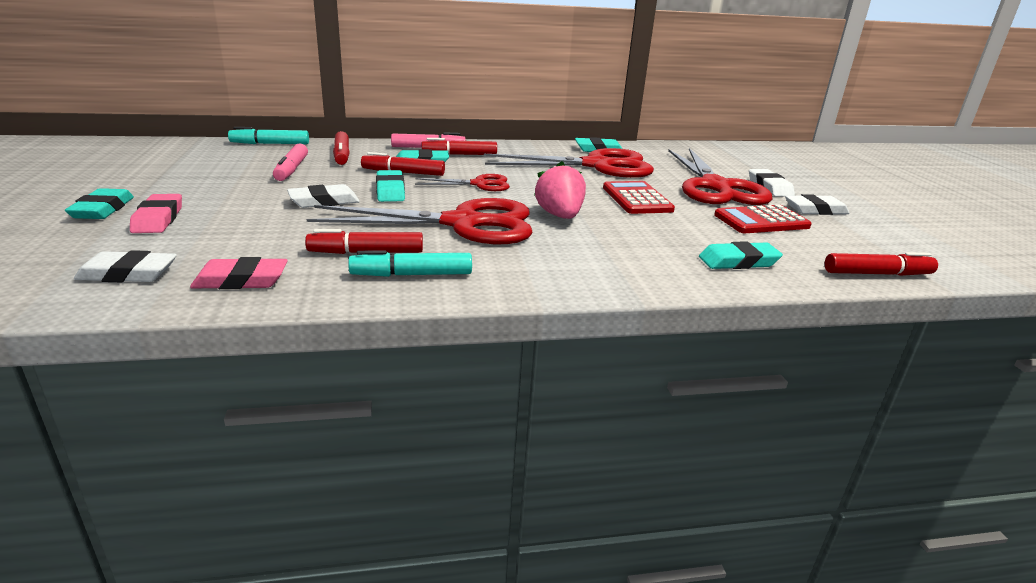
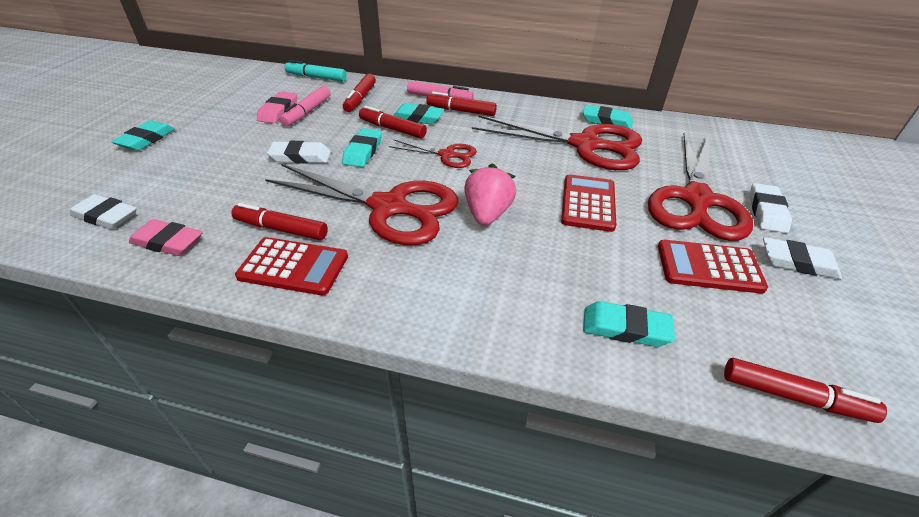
camera: 25 degrees right, 15 degrees up
pink eraser [130,194,182,233] -> pink eraser moved to [257,92,297,124]
turquoise marker [348,250,472,277] -> red calculator [235,237,348,295]

